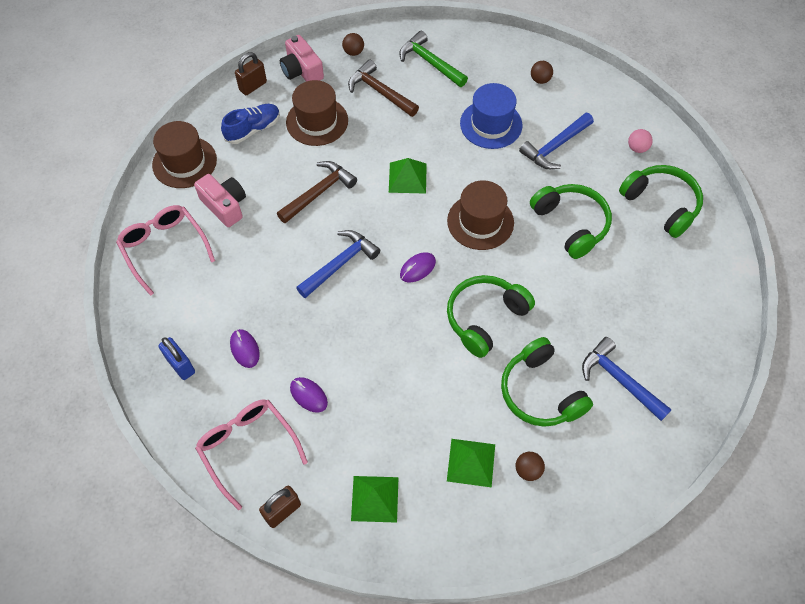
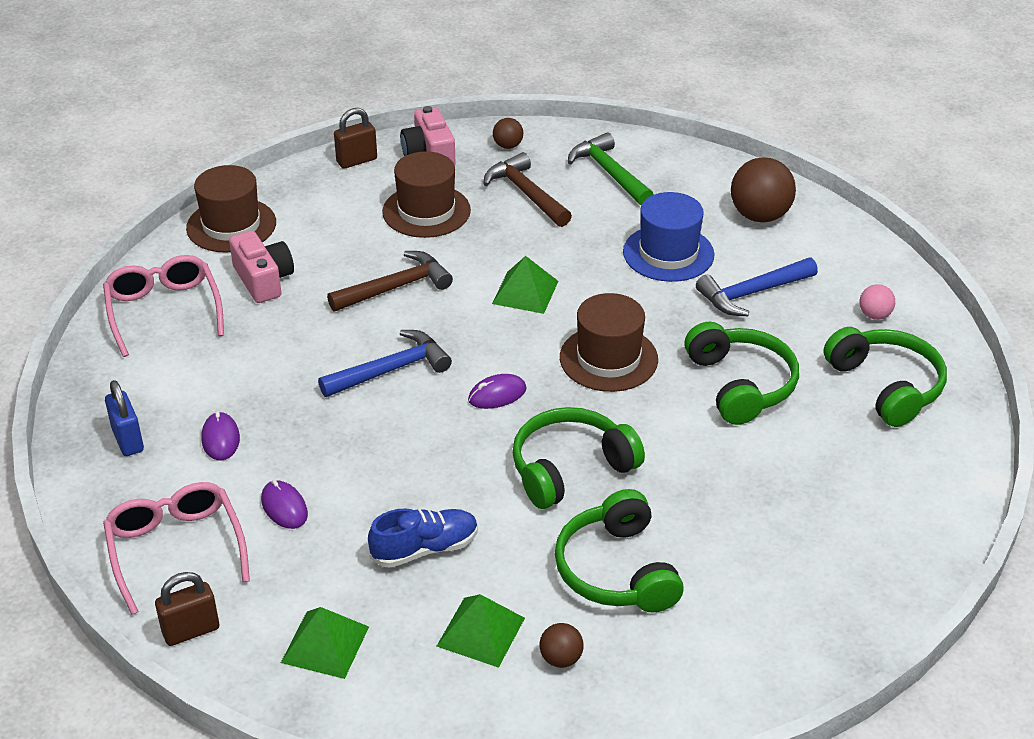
camera: 15 degrees right, 20 degrees down
blue shoe [221,104,280,144] -> blue shoe moved to [368,508,478,568]
brown ball [531,61,553,84] -> brown ball [731,157,796,222], size x1.96
blue hammer [582,337,672,421] -> none

